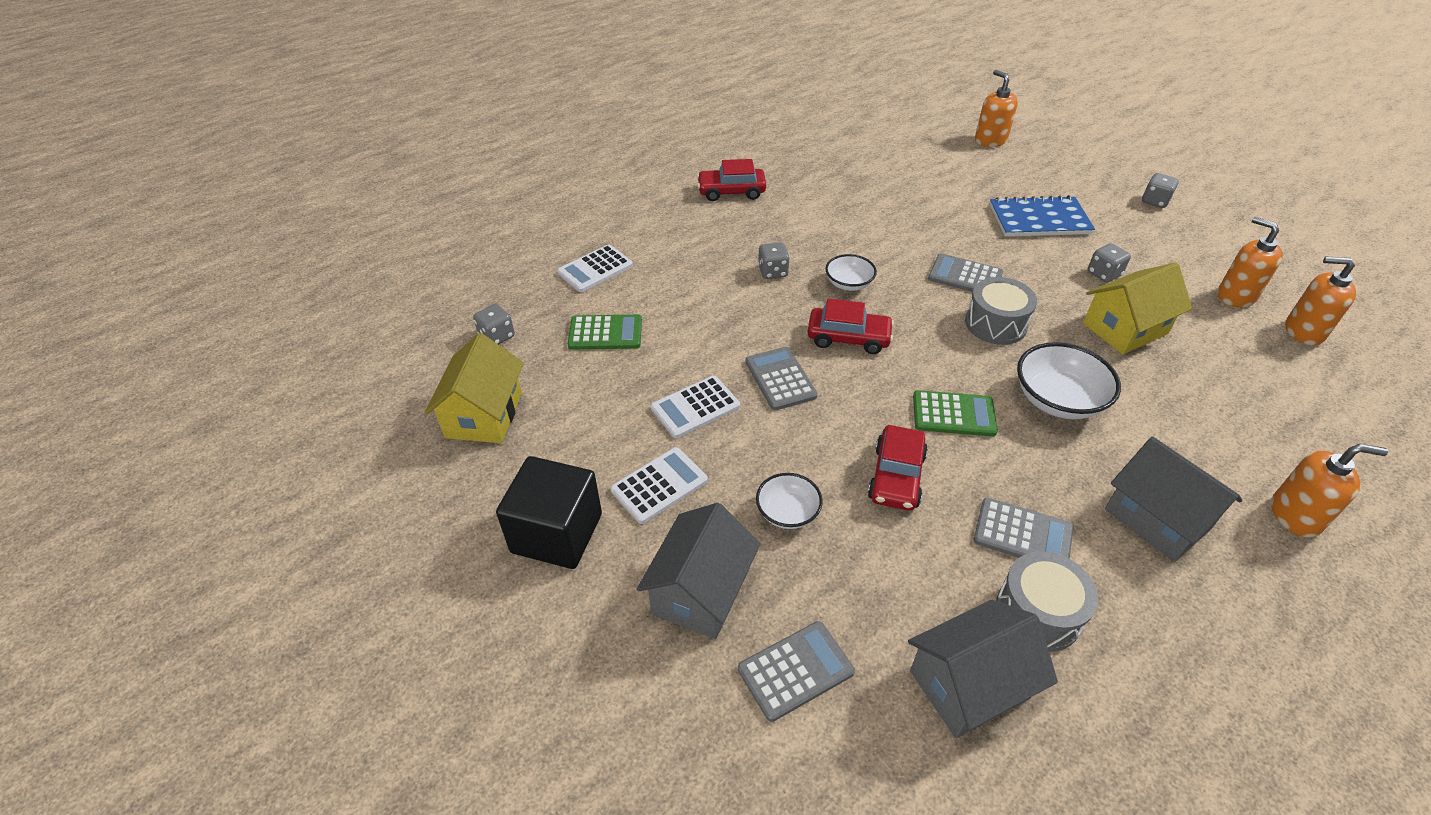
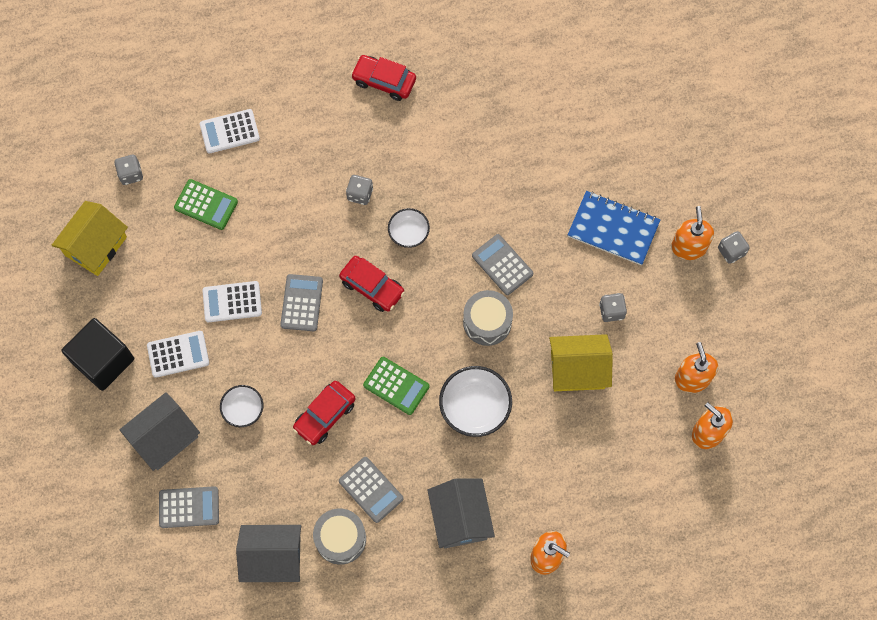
camera: 25 degrees right, 25 degrees up
orange soap dispenser [975,70,1018,147] -> orange soap dispenser moved to [671,206,714,260]

